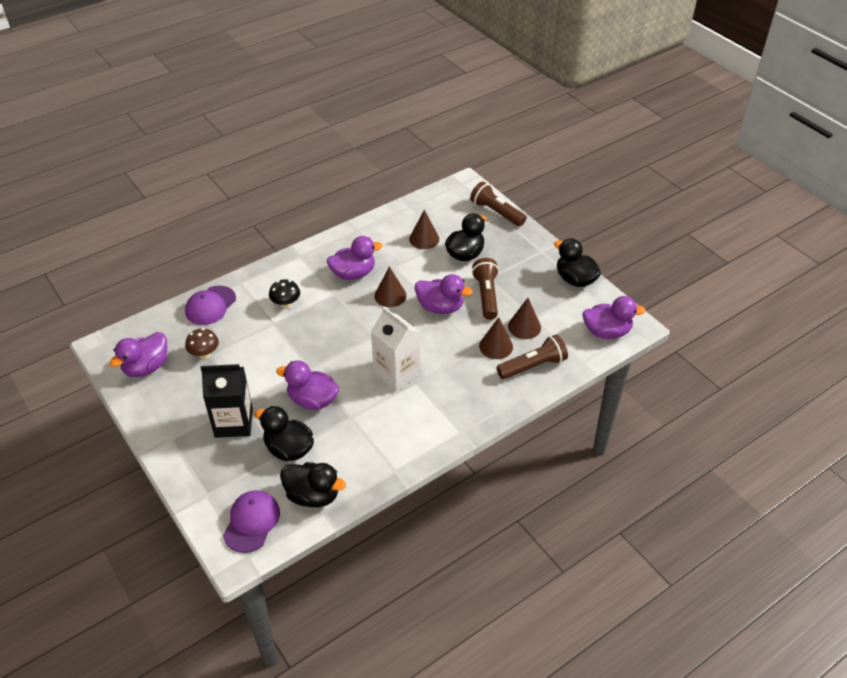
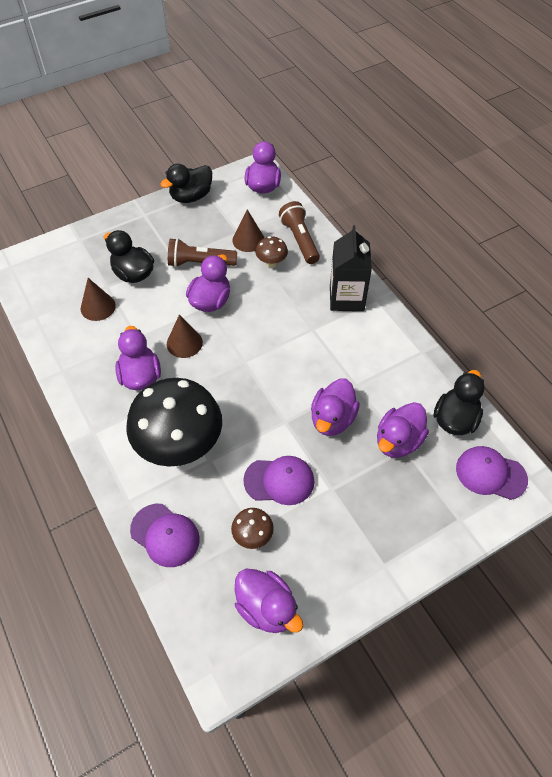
camera: 85 degrees left, 10 degrees up
black carton [201,364,253,438] -> black carton moved to [330,225,372,311]
black duck [255,406,314,461] -> purple duck [377,402,429,458]
black mushroom [269,279,300,309] -> black mushroom [126,378,222,467], size x2.37
white carton [371,307,421,391] -> none
brown flashlight [470,181,527,226] -> none
brown cone [479,317,513,359] -> brown mushroom [255,236,288,268]
none -> purple cap [243,456,315,505]

